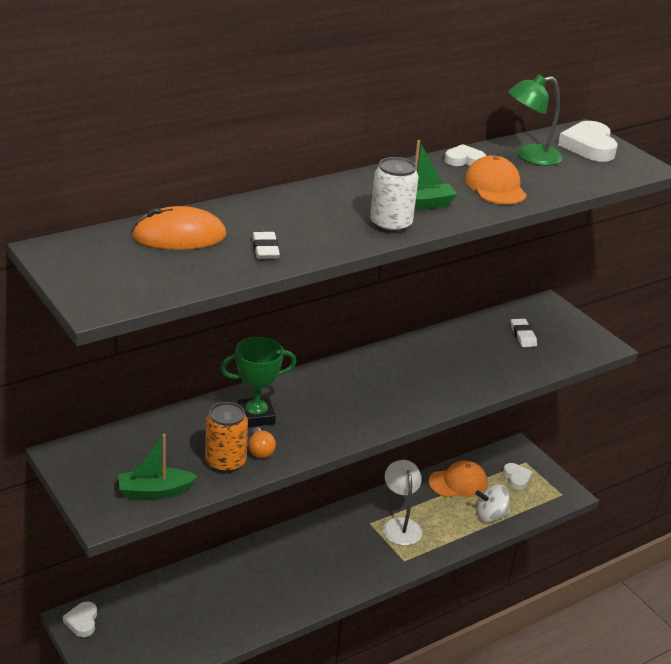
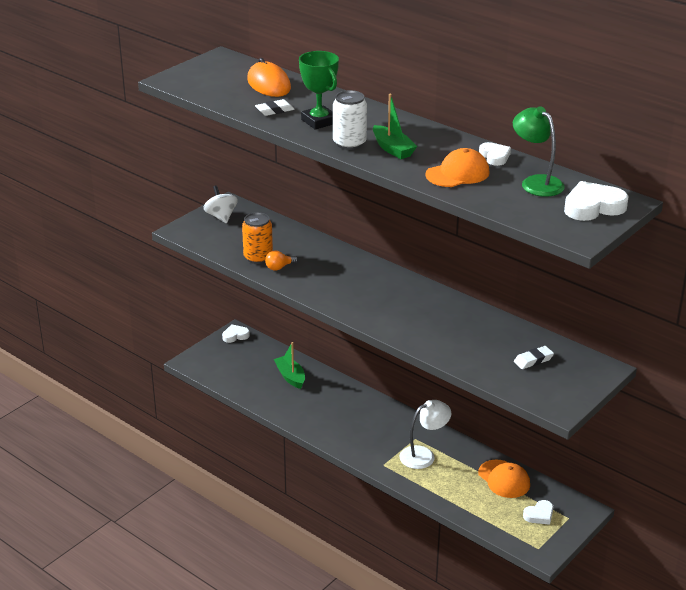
camera: 75 degrees right, 0 degrees up
green boat [118,434,198,499] -> green boat moved to [274,342,305,389]
green trophy [221,337,296,427] -> green trophy moved to [299,51,339,129]
white spinning top [475,485,510,522] -> white spinning top moved to [203,185,238,223]

